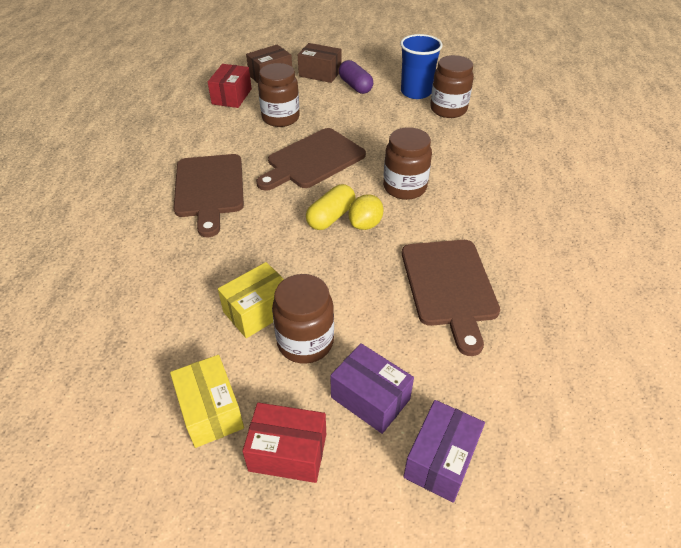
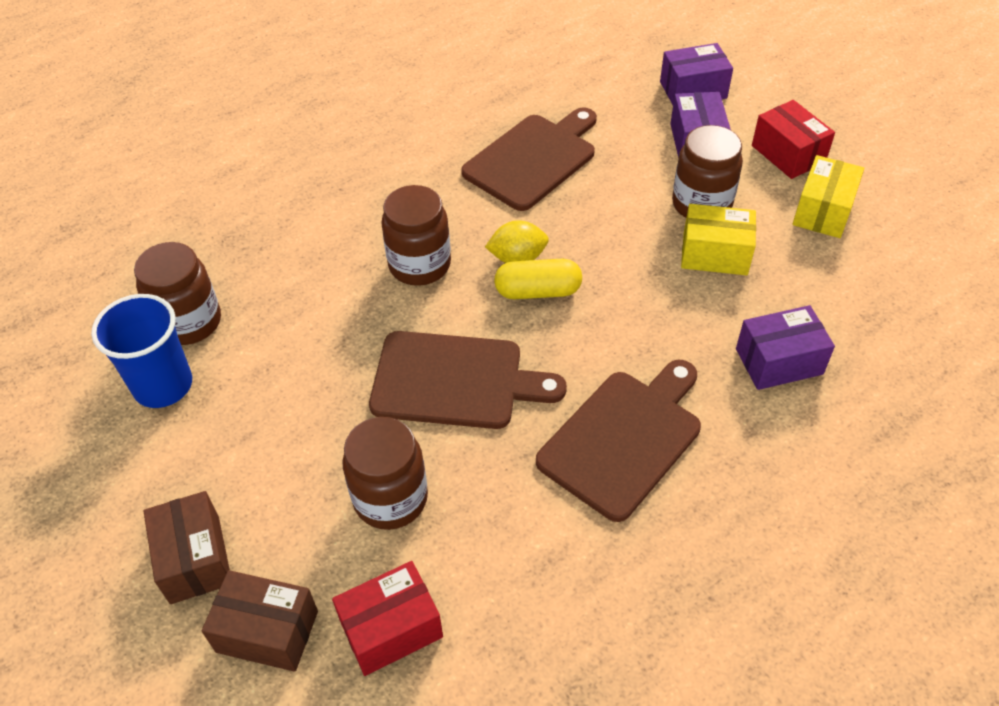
camera: 130 degrees left, 5 degrees up
purple capsule [339,60,373,94] -> none
none -> purple box [736,305,835,390]

